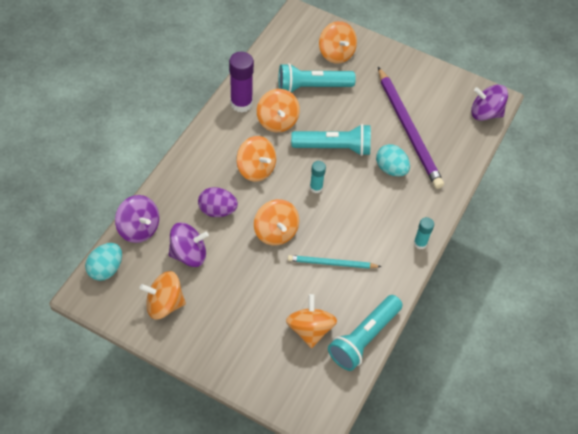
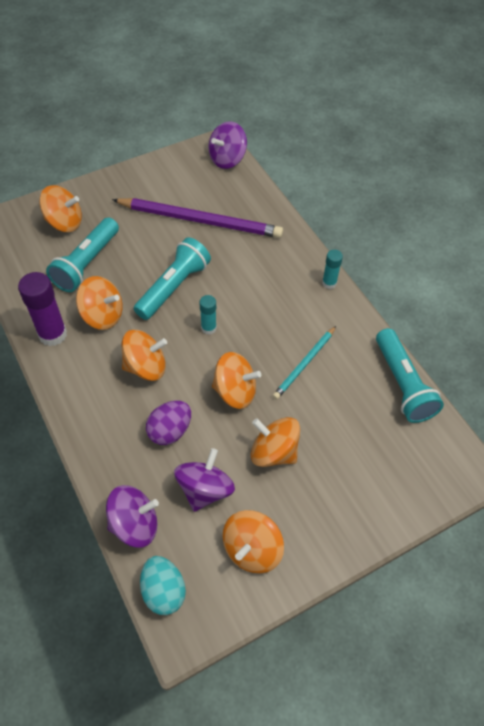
camera: 55 degrees left, 0 degrees up
orange spinning top [286,294,337,348] -> orange spinning top moved to [251,417,300,467]
turquoise egg [376,144,410,176] -> none

